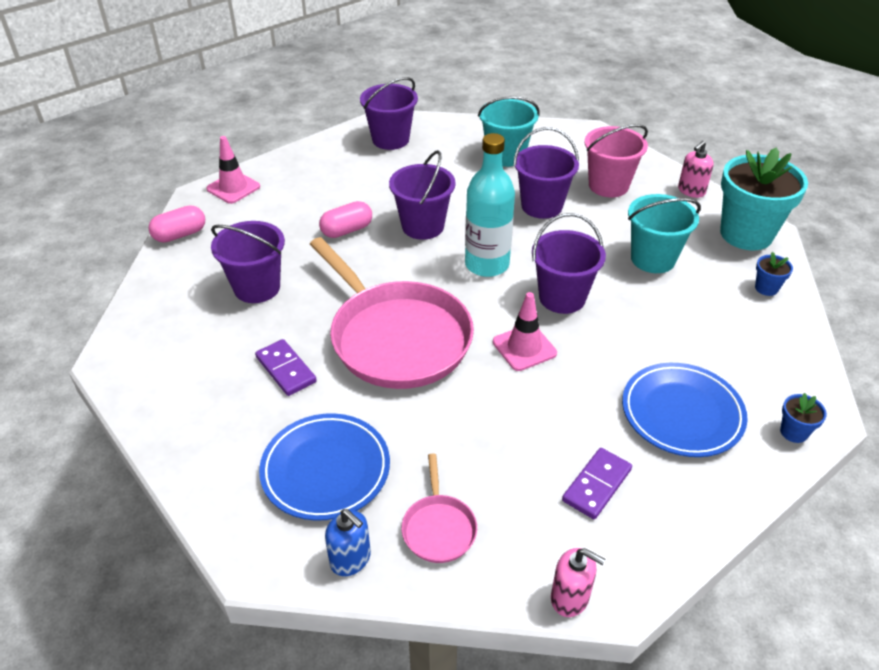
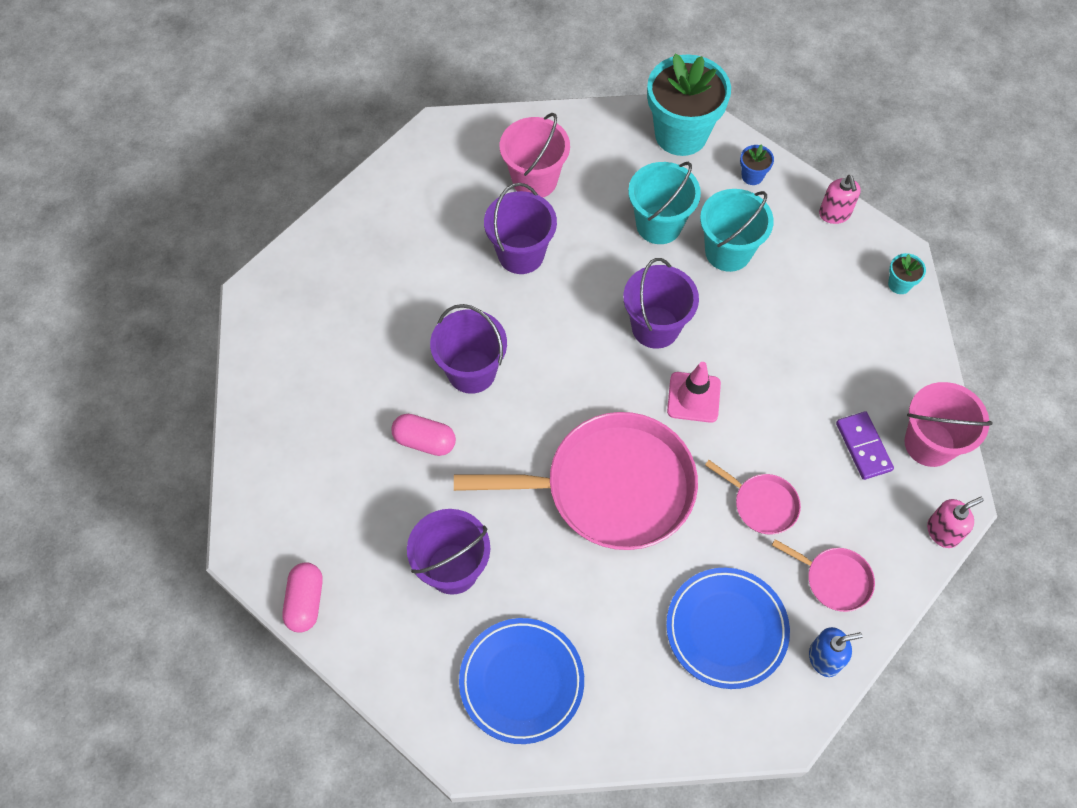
camera: 55 degrees left, 20 degrees up
pink traffic cone [206,136,260,204] -> none
purple domino [255,339,317,396] -> none
pink capsule [319,201,372,238] -> pink capsule turned 75 degrees counterclockwise [391,414,456,456]
purple bucket [360,77,418,150] -> none
turquoise bottle [465,133,515,277] -> none
turquoise bucket [478,96,540,167] -> turquoise bucket moved to [700,189,774,272]
blue plate [622,363,748,457] -> blue plate moved to [459,618,584,744]
pink soap dispenser [678,141,714,198] -> pink soap dispenser moved to [819,175,861,224]
blue flower pot [780,393,827,443] -> turquoise flower pot [888,253,926,294]
none -> pink pan [705,460,801,534]
none -> pink bucket [904,382,993,467]

